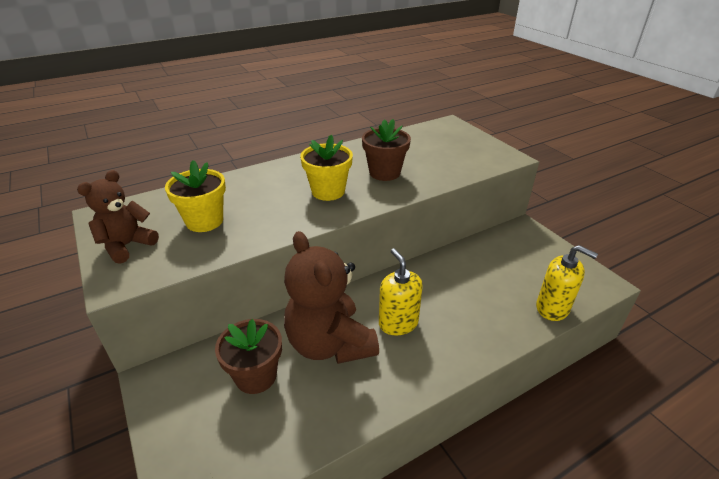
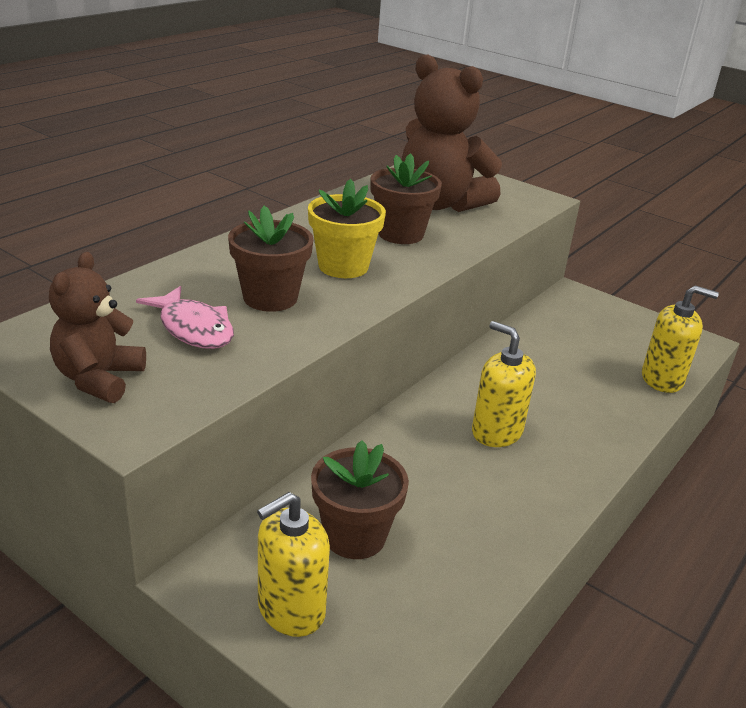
camera: 25 degrees left, 5 degrees down
yellow flower pot [165,160,226,232] -> pink fish [136,286,234,349]
brown teddy bear [284,231,379,364] -> brown teddy bear moved to [401,55,502,212]
none -> brown flower pot [228,206,314,312]
none -> yellow soap dispenser [257,492,330,637]

